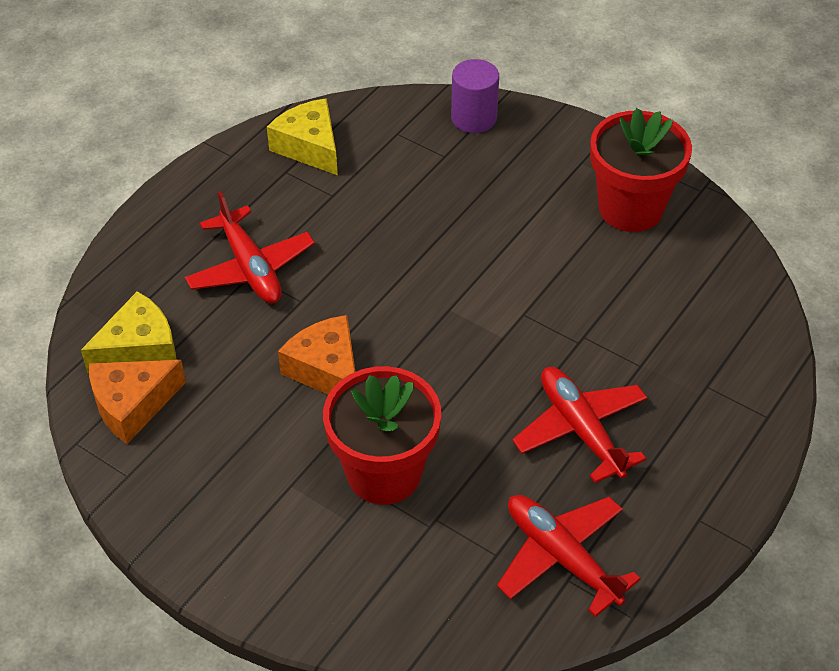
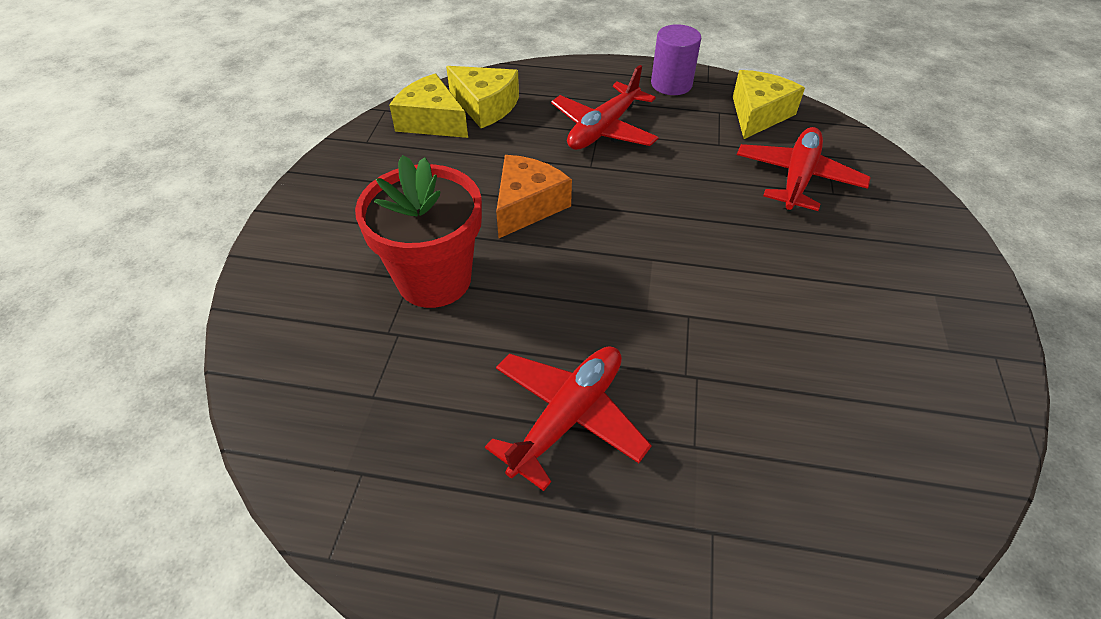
camera: 65 degrees right, 0 degrees up
orange cheese [89,360,186,444] -> yellow cheese [389,73,468,138]
purple cylinder [451,59,499,133] -> purple cylinder moved to [651,24,701,95]
red plane [497,495,641,617] -> red plane moved to [737,127,871,211]
red flower pot [590,108,692,232] -> none

